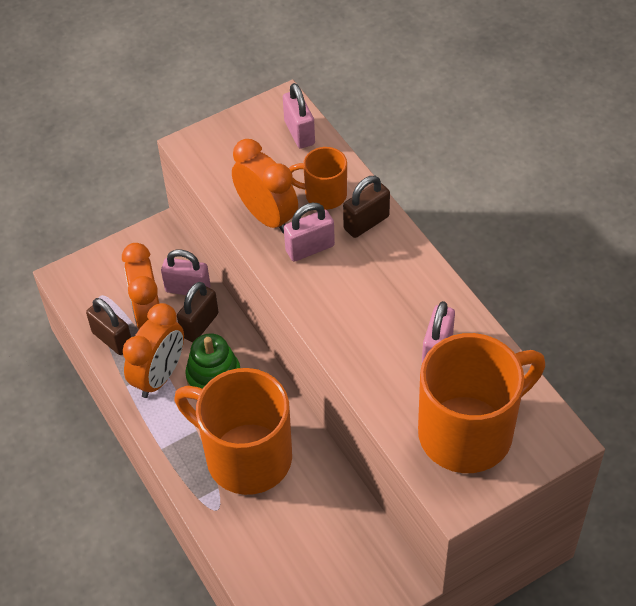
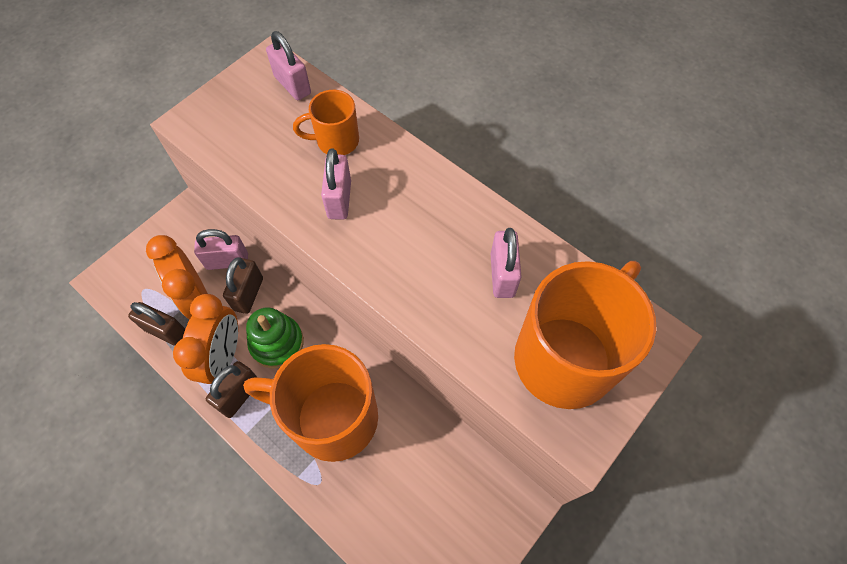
camera: 20 degrees left, 10 degrees up
orange clock [232,139,298,234] -> none
pink padlock [284,203,335,262] -> pink padlock turned 45 degrees counterclockwise [321,149,351,220]
brown padlock [343,176,390,238] -> brown padlock moved to [206,361,258,418]

